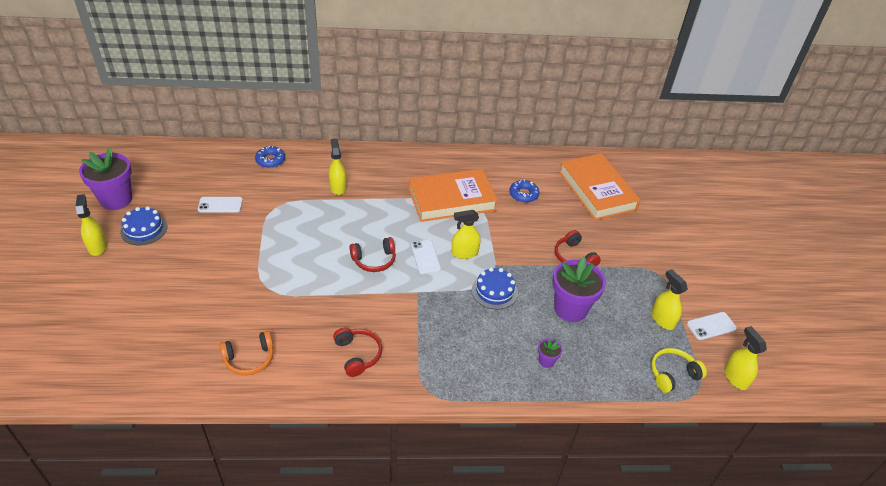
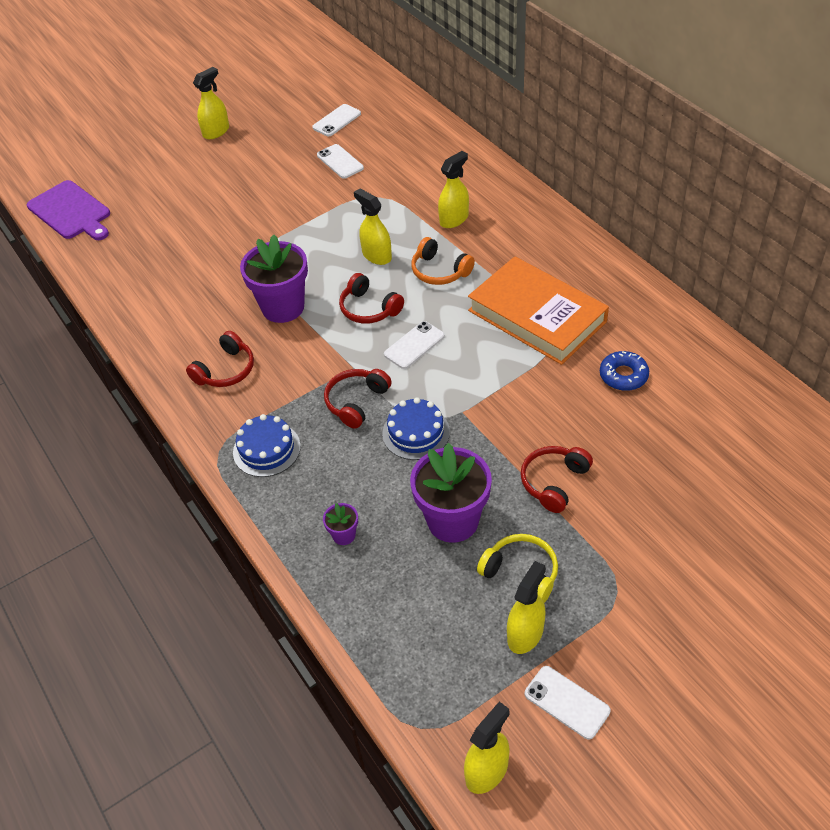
camera: 65 degrees right, 5 degrees up
purple flower pot [79,148,132,210] -> purple flower pot moved to [240,235,308,323]
blue cake [120,207,167,245] -> blue cake moved to [233,414,301,477]
orange headphones [219,331,274,375] -> orange headphones moved to [411,237,475,285]
blue donut [255,146,285,168] -> none
yellow spray bottle [452,210,481,259] -> yellow spray bottle moved to [354,188,392,265]
orange book [559,153,641,220] -> none
yellow headphones [651,348,707,393] -> yellow headphones moved to [477,534,558,603]
none -> purple cutting board [27,180,110,240]
none -> white phone [312,104,361,136]
none -> red headphones [324,369,392,429]

